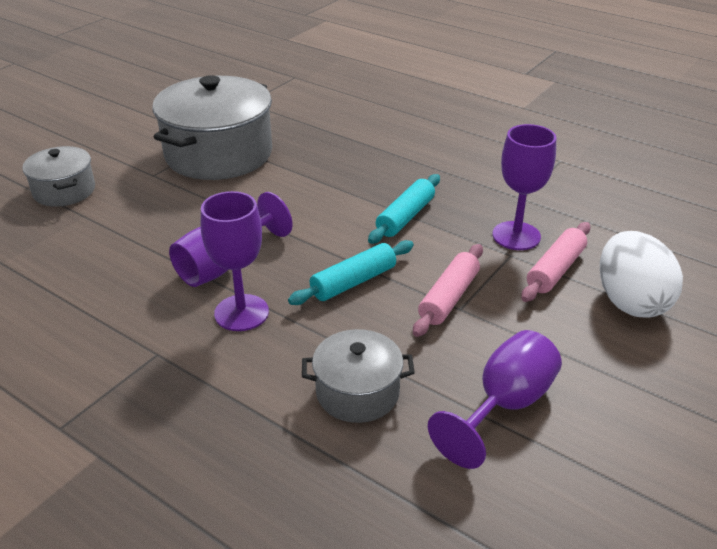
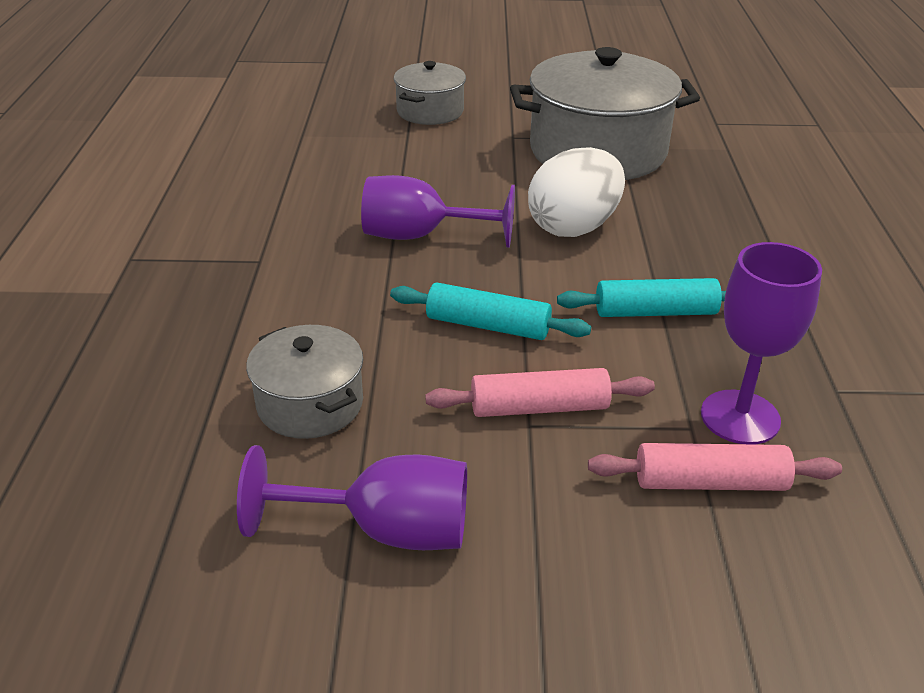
camera: 55 degrees right, 0 degrees up
purple goblet [201,191,269,331] -> none
white egg [600,231,683,317] -> white egg moved to [528,147,625,237]

